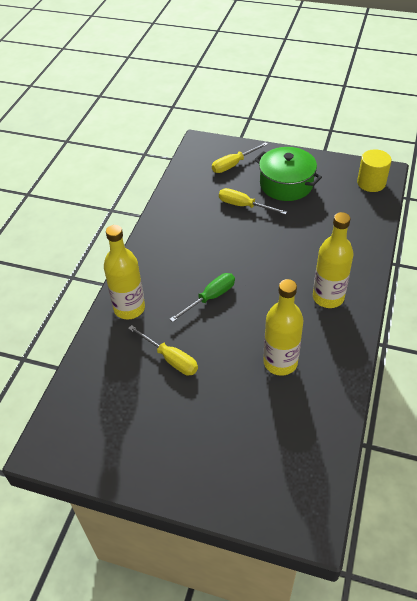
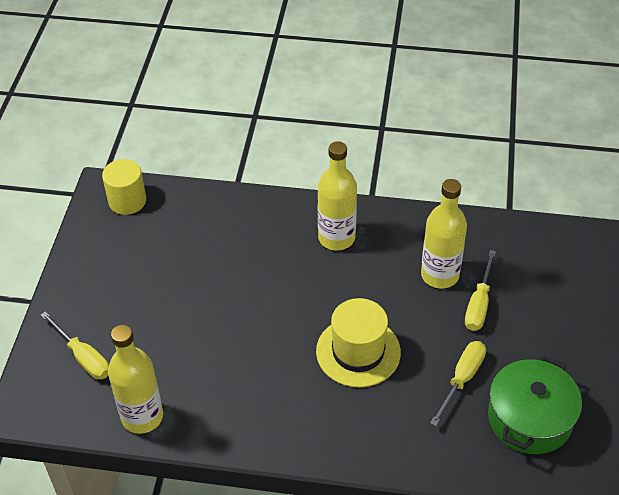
camera: 100 degrees left, 0 degrees up
yellow bottle [104,225,145,320] -> yellow bottle moved to [108,325,163,434]
green screwdriver [170,273,235,322] -> yellow hat [316,298,401,387]
yellow screwdriver [219,188,287,215] -> yellow screwdriver moved to [465,250,496,331]
green pot [255,147,322,201] -> green pot moved to [488,356,582,454]

